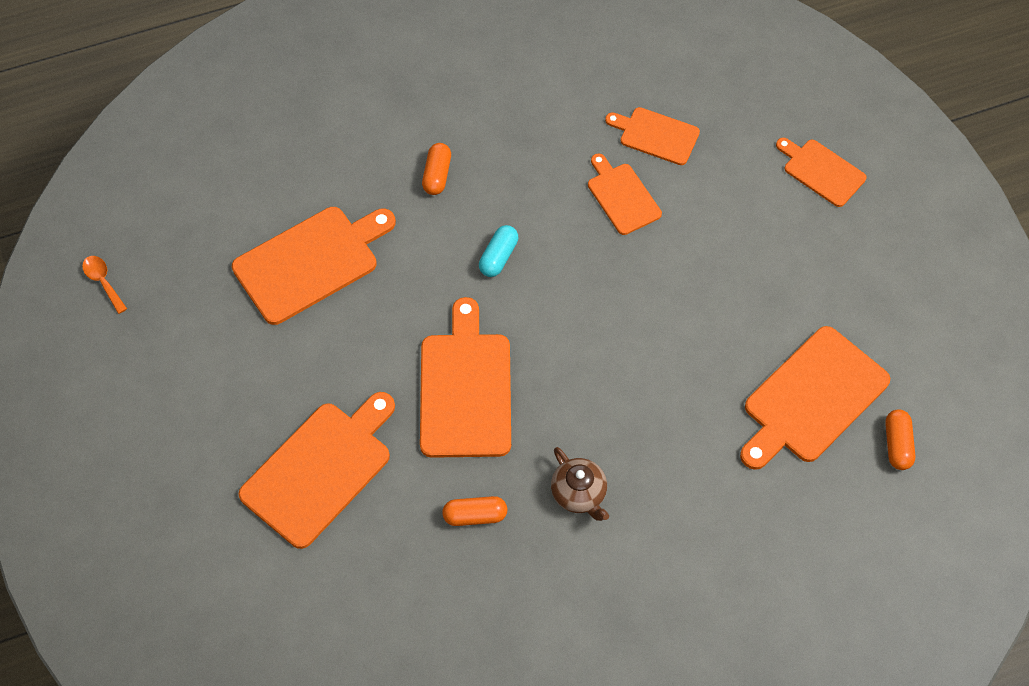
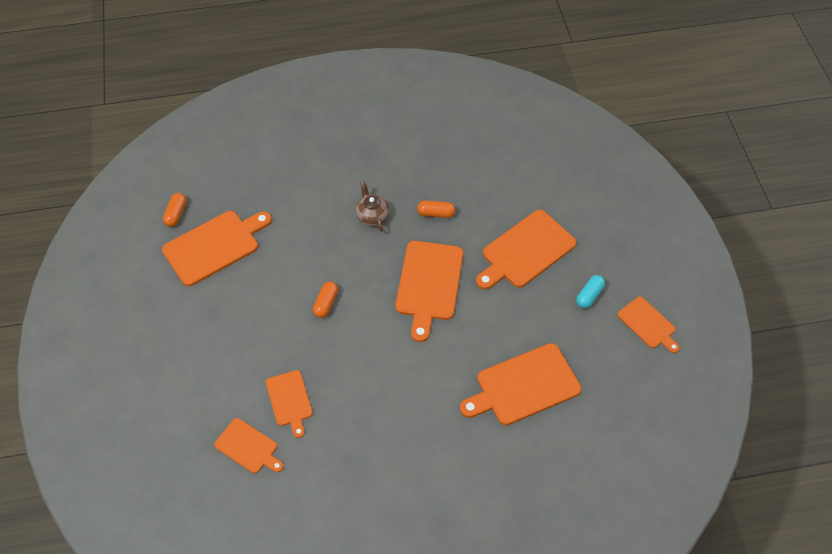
camera: 170 degrees left, 5 degrees down
orange spoon [82,256,127,314] -> none
orange capsule [422,143,451,195] -> orange capsule moved to [313,281,338,318]
turquoise capsule [479,225,518,277] -> turquoise capsule moved to [576,275,605,308]
orange cutting board [776,138,867,207] -> orange cutting board moved to [617,297,680,353]

